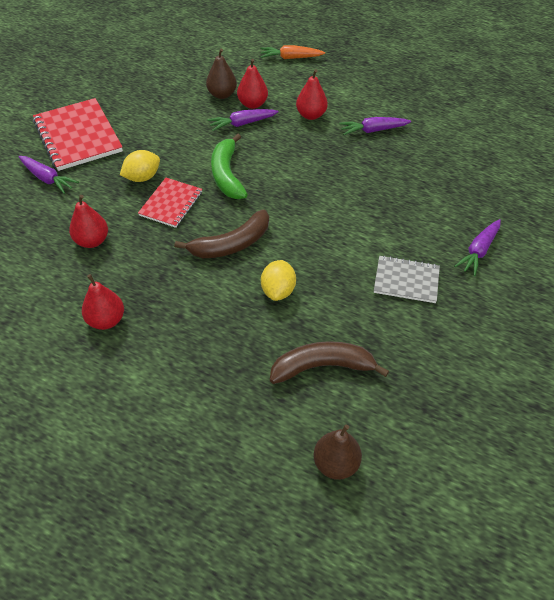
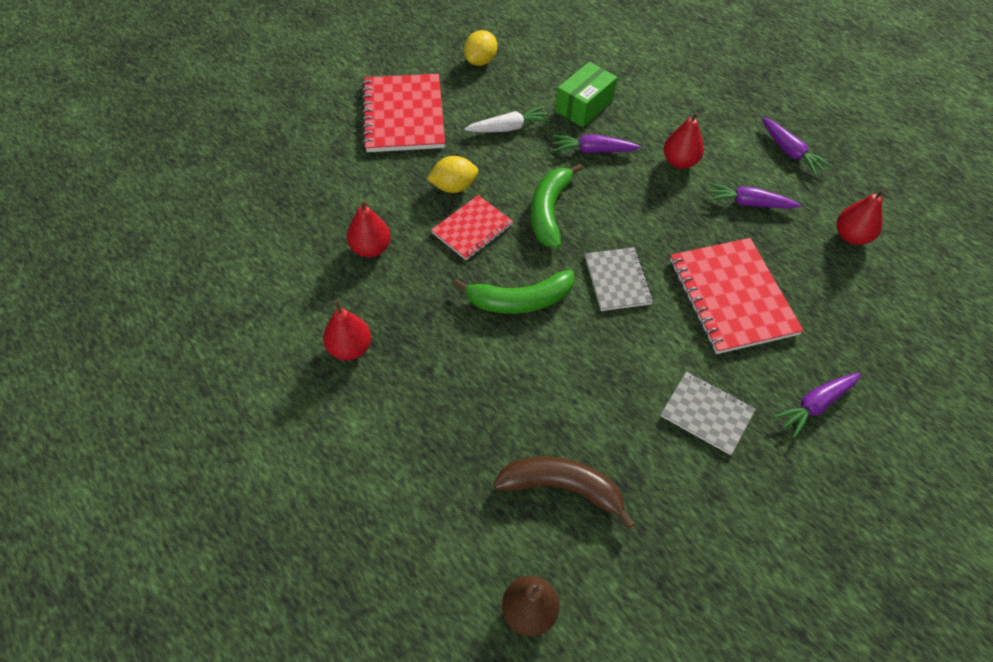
camera: 20 degrees right, 5 degrees up
purple carrot [18,156,79,194] -> purple carrot moved to [762,117,832,176]
brown banana [174,209,269,258] -> green banana [453,270,574,314]
brown pear [206,49,237,99] -> green box [555,62,618,127]
red pear [237,59,268,109] -> red pear moved to [837,189,885,245]
orange carrot [260,45,325,59] -> none
yellow lemon [261,260,296,301] -> yellow lemon moved to [464,30,497,66]
none -> white carrot [465,106,550,133]
none -> grey notebook [585,247,653,311]
none -> red notebook [670,238,804,354]

